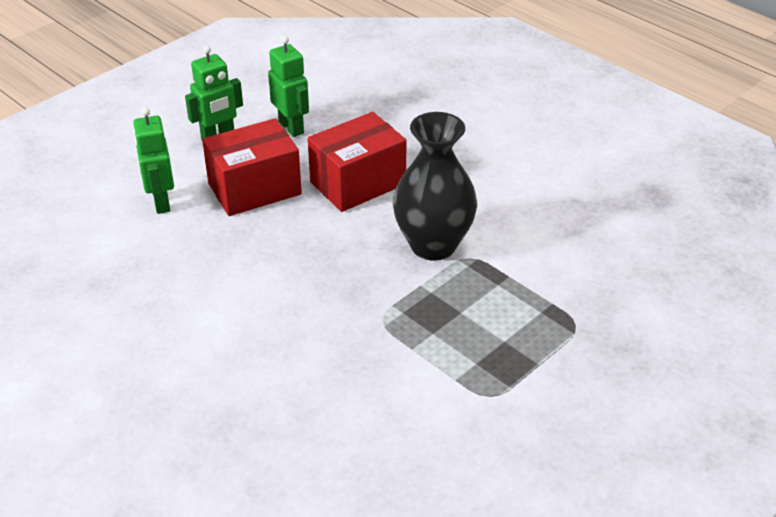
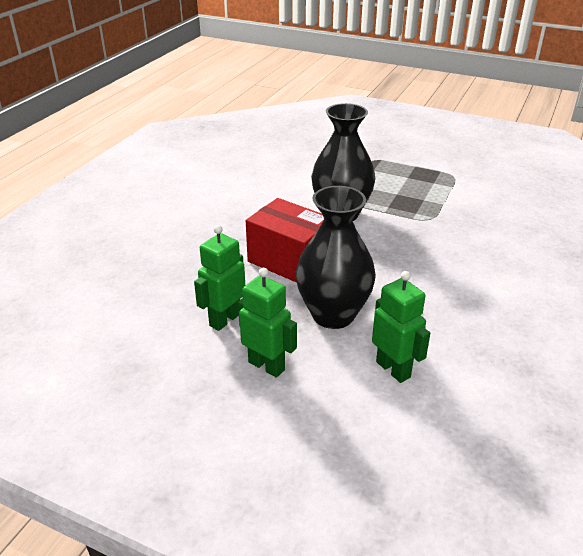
camera: 110 degrees left, 5 degrees down
green robot [133,107,174,214] -> green robot turned 90 degrees counterclockwise [372,271,430,383]
red box [202,119,302,216] -> black vase [296,186,376,329]

